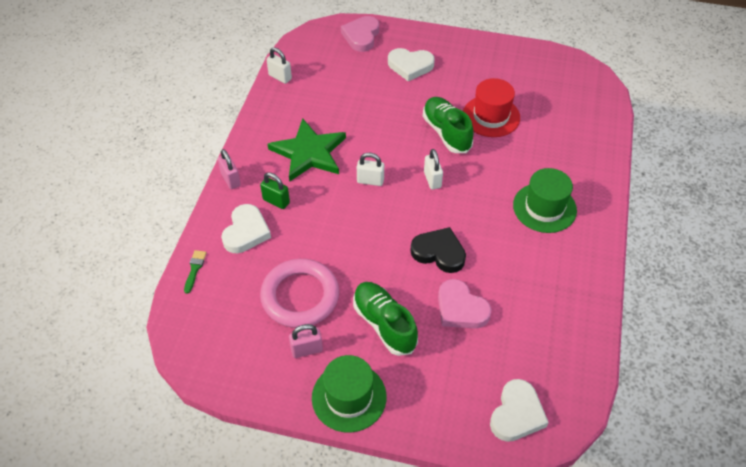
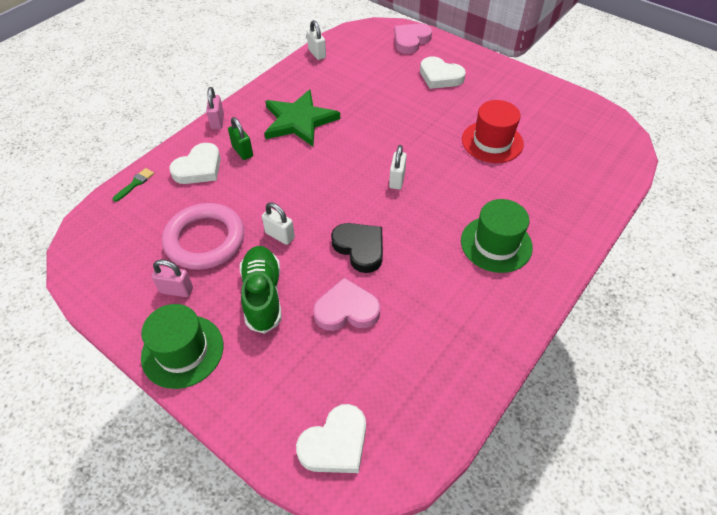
camera: 25 degrees right, 0 degrees up
white padlock [357,153,384,186] -> white padlock moved to [262,202,295,245]
green shoe [423,97,474,153] -> none
pink heart [438,279,492,329] -> pink heart turned 105 degrees clockwise [313,278,380,331]

